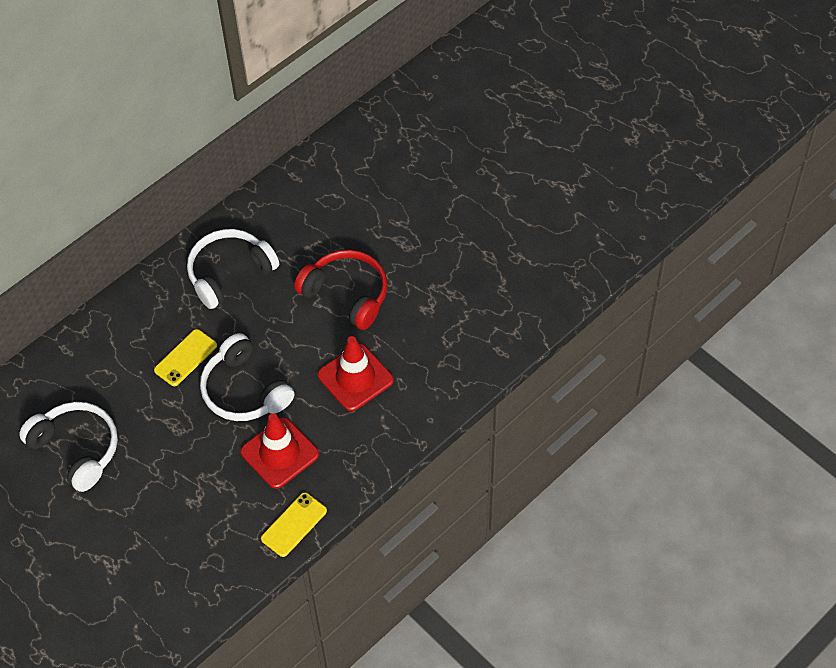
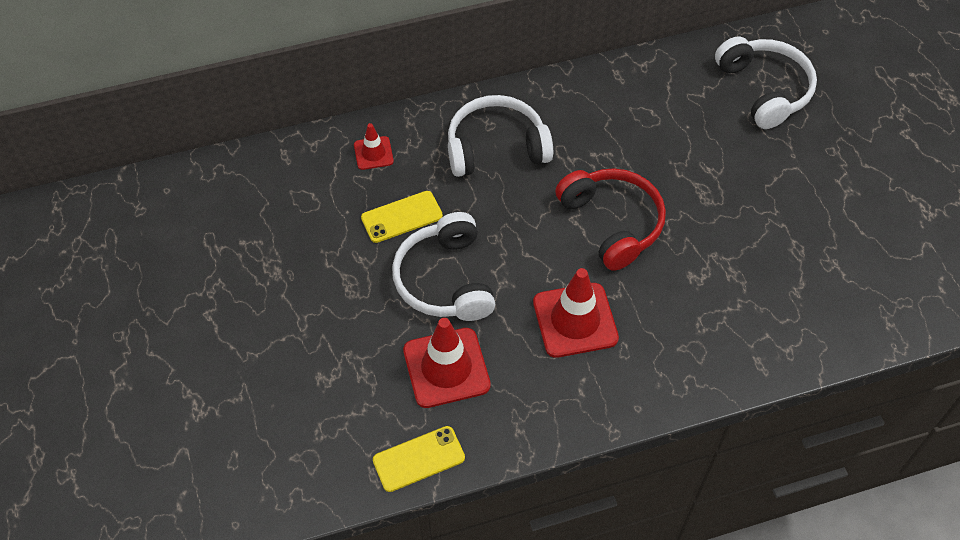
camera: 25 degrees right, 0 degrees up
white headphones [19,402,118,492] -> white headphones moved to [715,36,817,129]
none -> red traffic cone [354,123,394,170]

